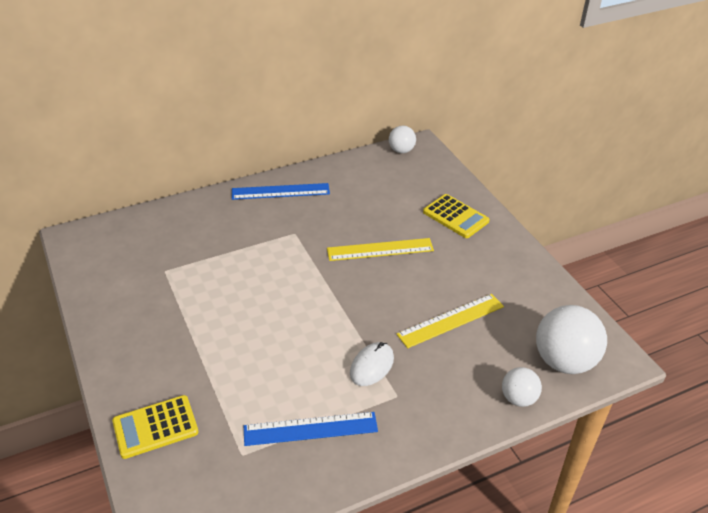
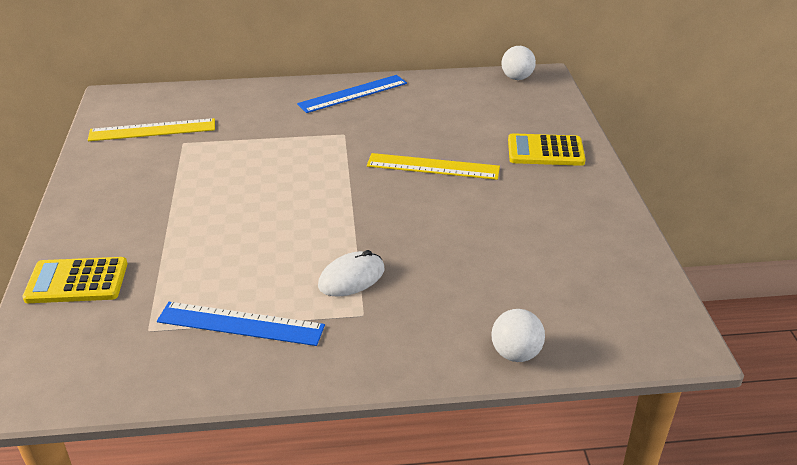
camera: 20 degrees right, 5 degrees down
blue ruler [232,183,330,200] -> blue ruler turned 45 degrees counterclockwise [297,75,407,113]
yellow ruler [396,294,504,348] -> yellow ruler moved to [88,118,215,141]
yellow calculator [423,194,490,238] -> yellow calculator turned 120 degrees clockwise [508,133,586,166]
white ball [536,305,607,374] -> none

